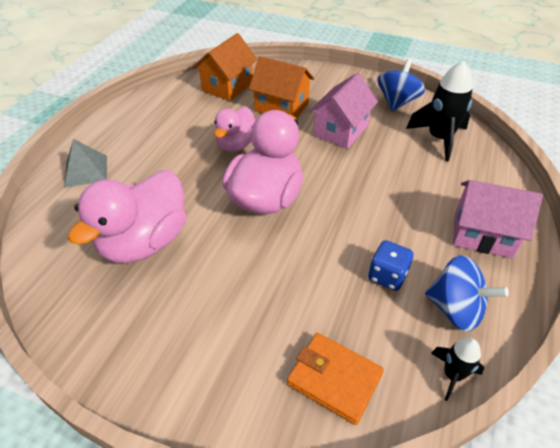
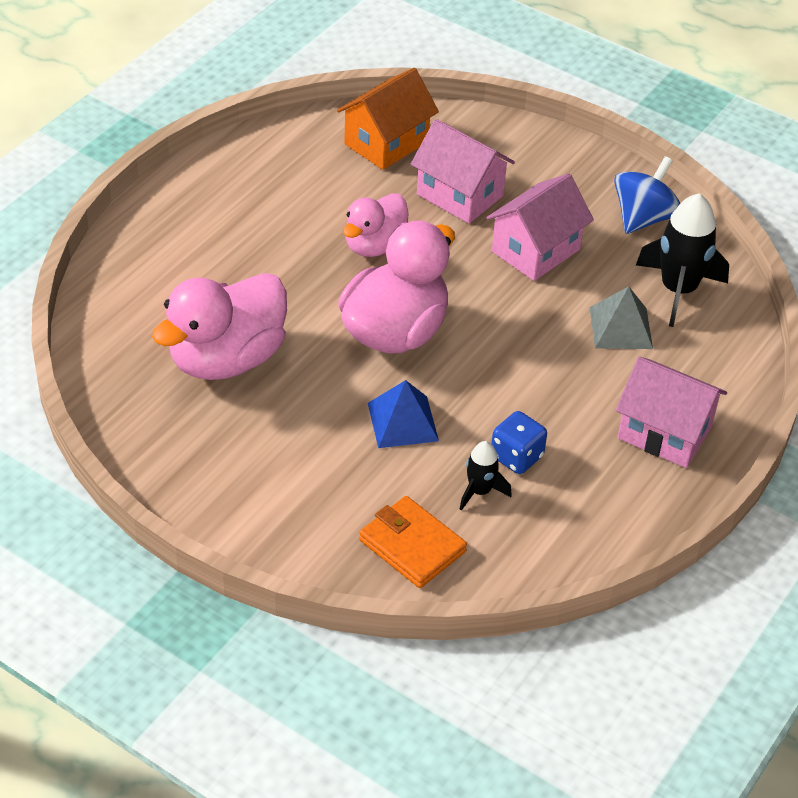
camera: 10 degrees right, 0 degrees up
grey pyramid [64,139,107,188] -> grey pyramid moved to [590,286,653,349]
orange house [249,56,314,118] -> pink house [411,119,515,224]
blue spinning top [425,255,509,331] -> none
black rocket [431,338,484,401] -> black rocket moved to [460,441,512,511]
none -> blue pyramid [368,380,439,448]

